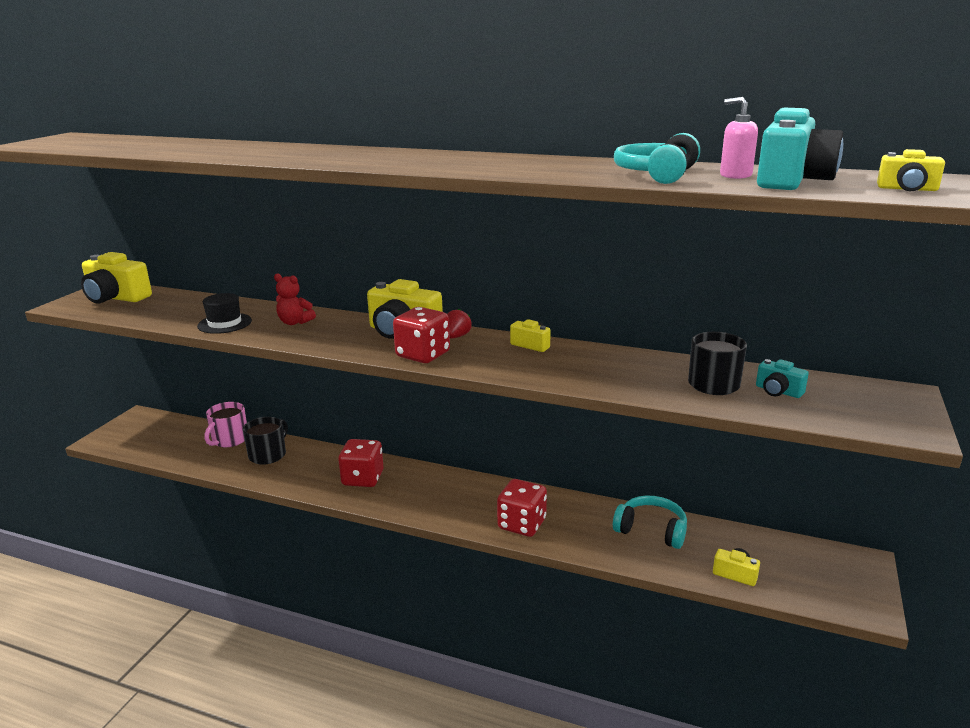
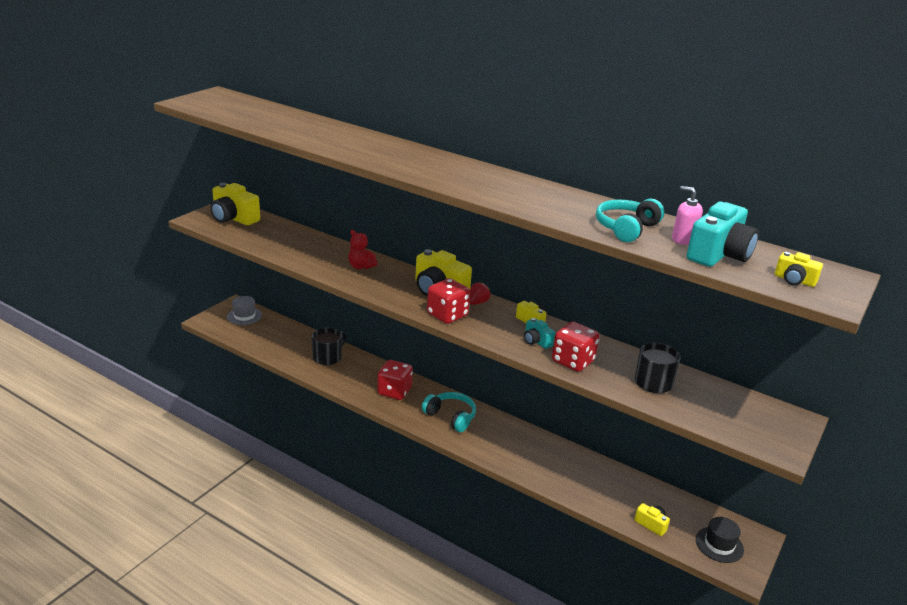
camera: 10 degrees right, 5 degrees up
black hat [197,293,252,334] -> black hat moved to [696,517,744,563]
pink mug [204,402,247,447] -> none
red dice [497,479,547,537] -> red dice moved to [552,322,600,372]
turquoise headphones [613,496,687,549] -> turquoise headphones moved to [422,392,476,432]
turquoise camera [756,359,809,398] -> turquoise camera moved to [524,318,555,349]
none -> grey hat [227,296,262,325]

